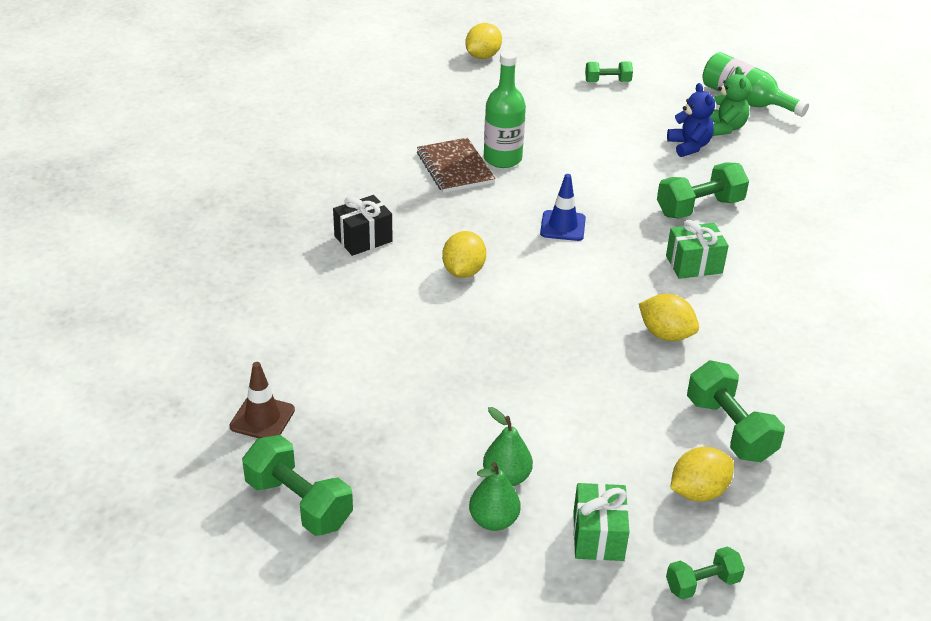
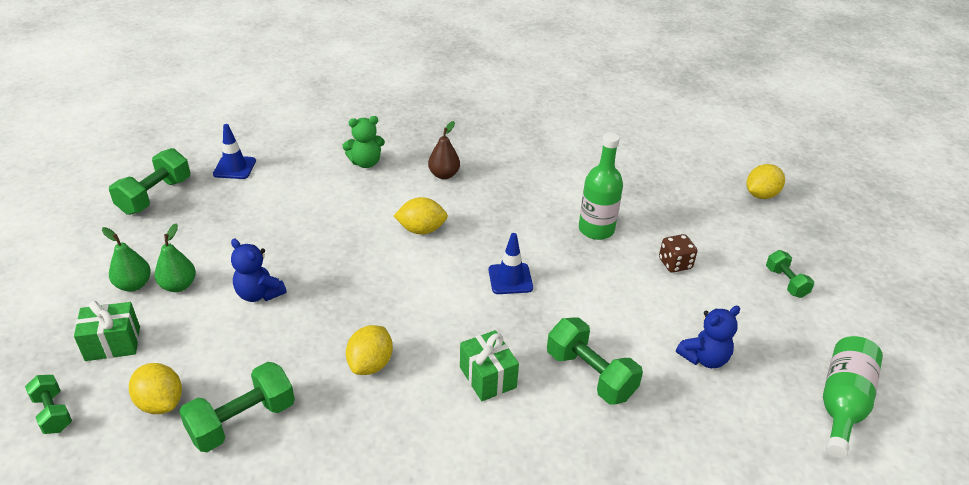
camera: 75 degrees right, 0 degrees up
brown traffic cone [230,362,295,438] -> blue traffic cone [213,124,256,179]
black gift [333,195,393,256] -> brown pear [428,121,460,179]
brown notebook [417,138,496,193] -> none
yellow lemon [465,23,502,59] -> yellow lemon turned 60 degrees counterclockwise [746,164,785,199]
green teddy bear [710,66,751,136] -> green teddy bear moved to [342,116,385,168]
none -> blue teddy bear [231,239,287,302]
none -> brown dice [659,234,698,273]

